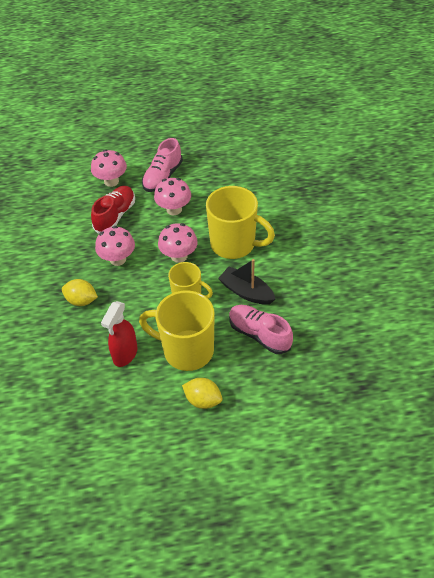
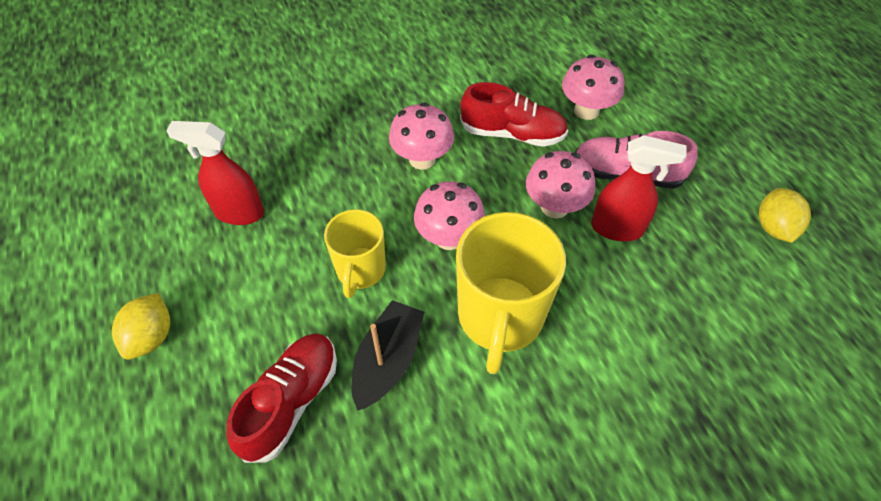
camera: 75 degrees right, 5 degrees up
yellow lemon [62,279,98,306] -> yellow lemon moved to [758,188,811,243]
yellow mug [139,290,215,371] -> none
pink shoe [229,305,293,354] -> red shoe [226,333,337,463]
none -> red spray bottle [591,135,687,241]

